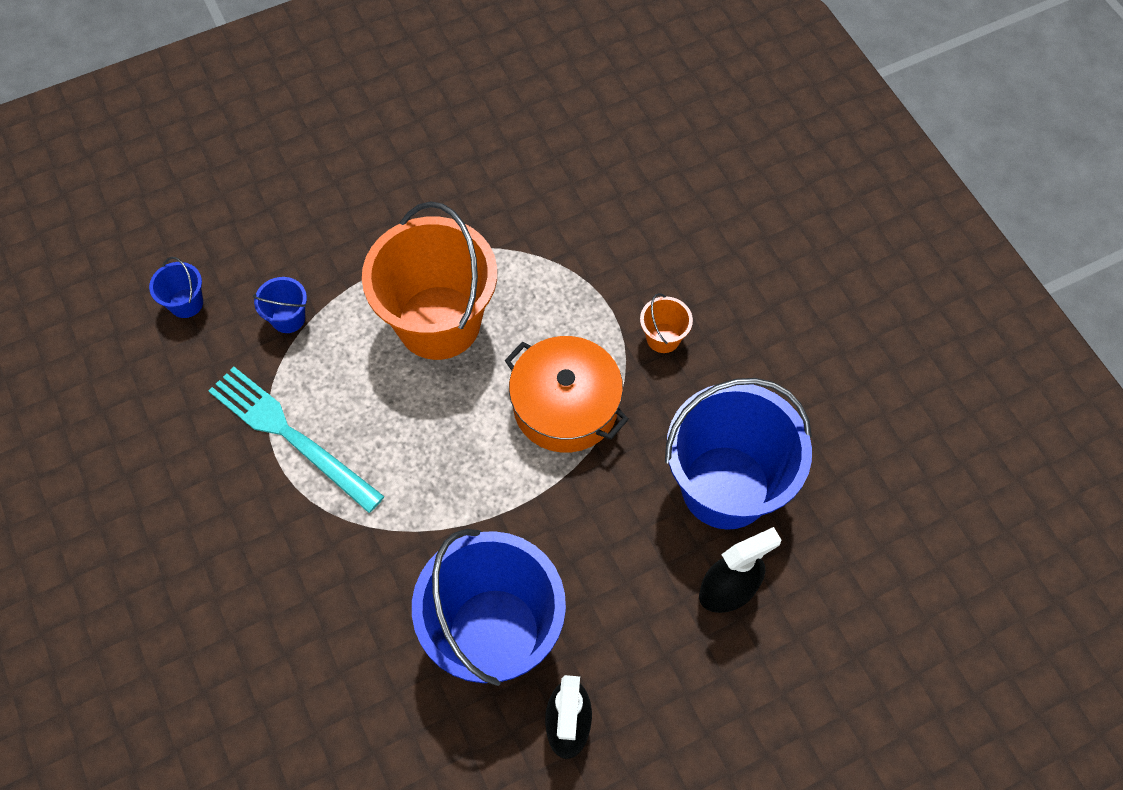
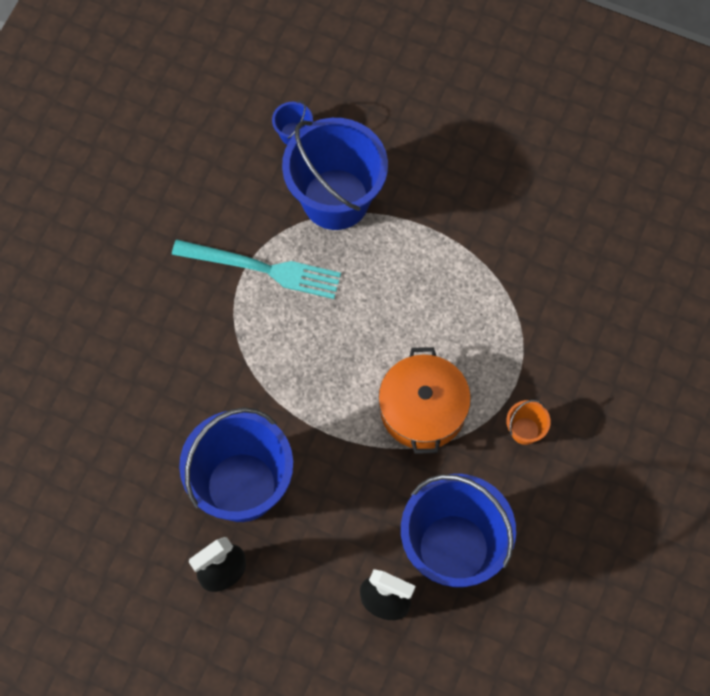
camera: 50 degrees right, 5 degrees up
turquoise fork [209,367,385,513] -> turquoise fork turned 105 degrees clockwise [172,239,341,299]
blue bucket [253,277,307,333] -> blue bucket [282,118,388,230], size x2.48
orange bucket [362,202,497,360] -> none

